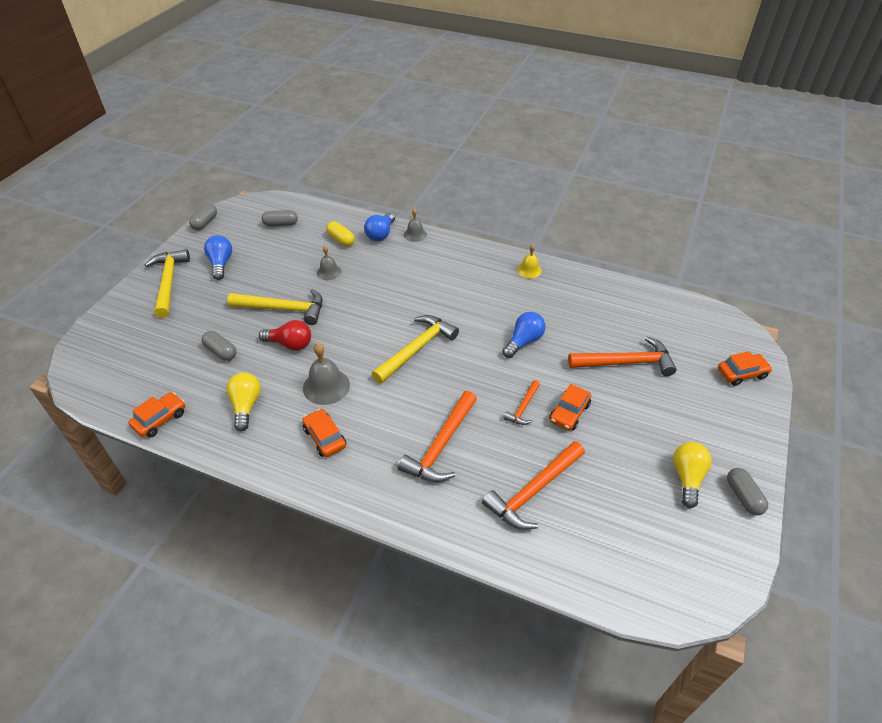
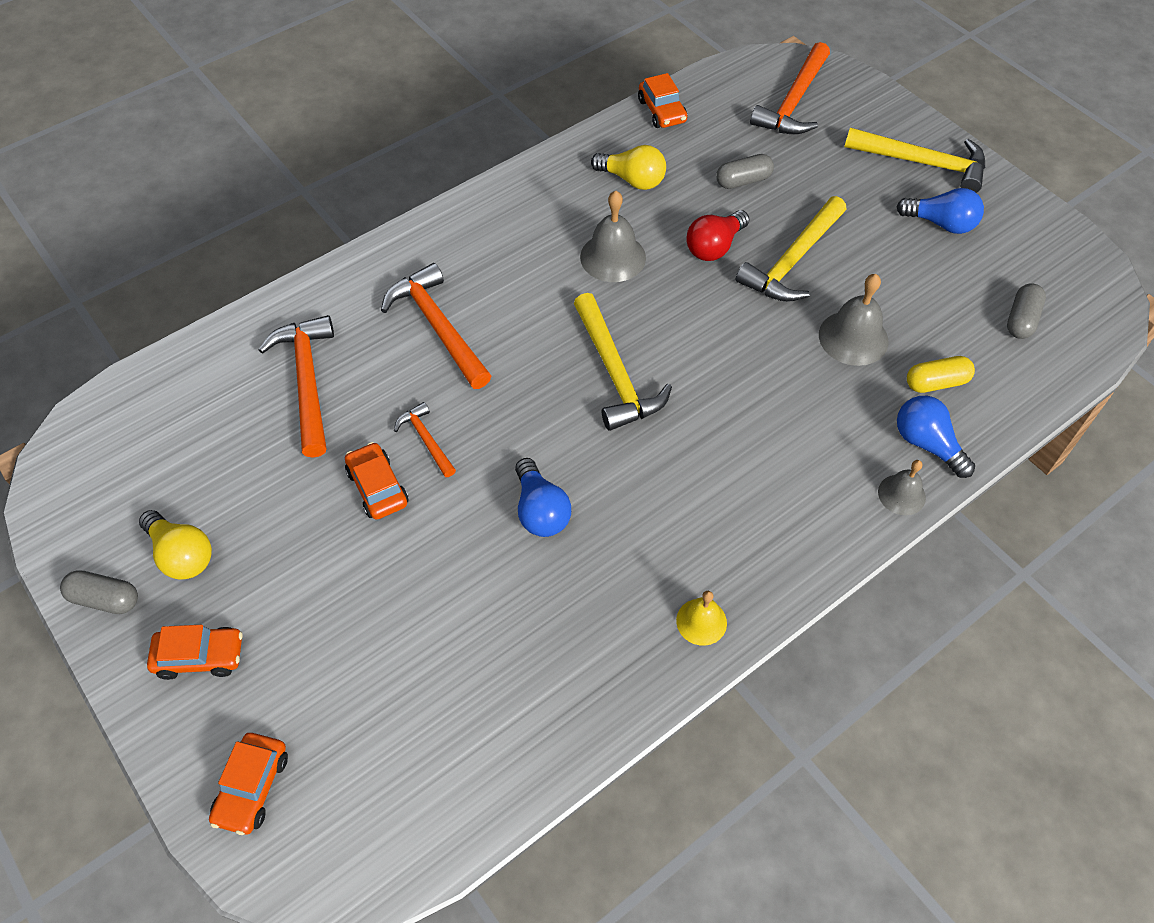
camera: 120 degrees right, 10 degrees up
grey capsule [189,203,217,230] -> none
orange car [302,409,346,457] -> orange car moved to [147,625,243,680]
grey bell [317,246,342,280] -> grey bell [819,274,889,366], size x1.62
orange hammer [568,337,677,376] -> orange hammer moved to [750,42,830,134]

